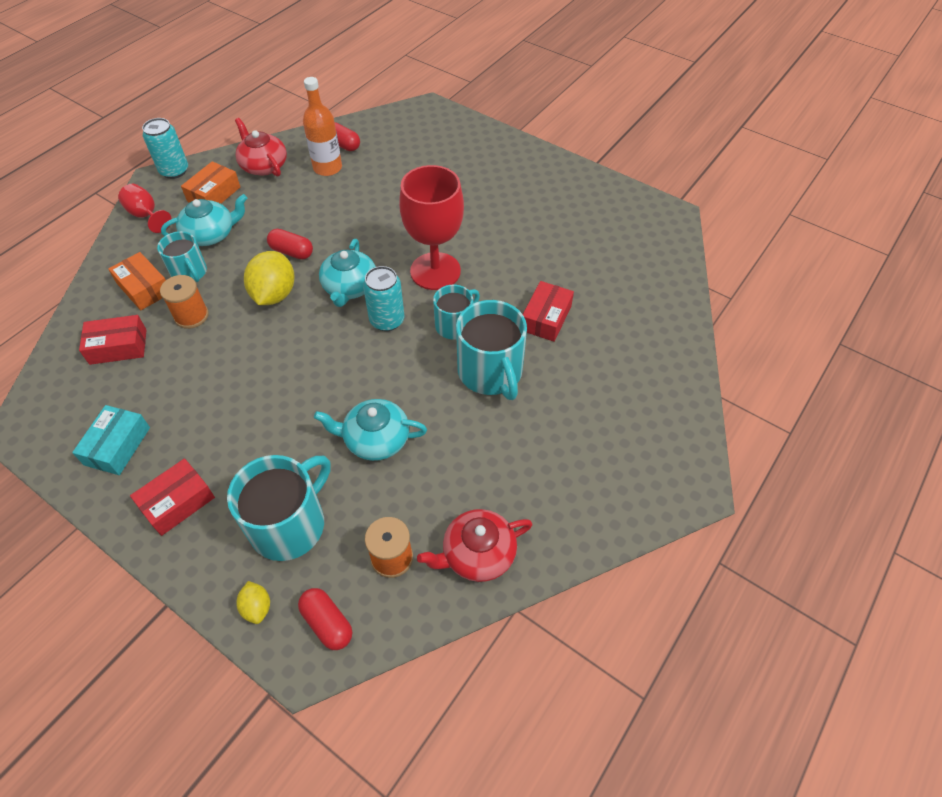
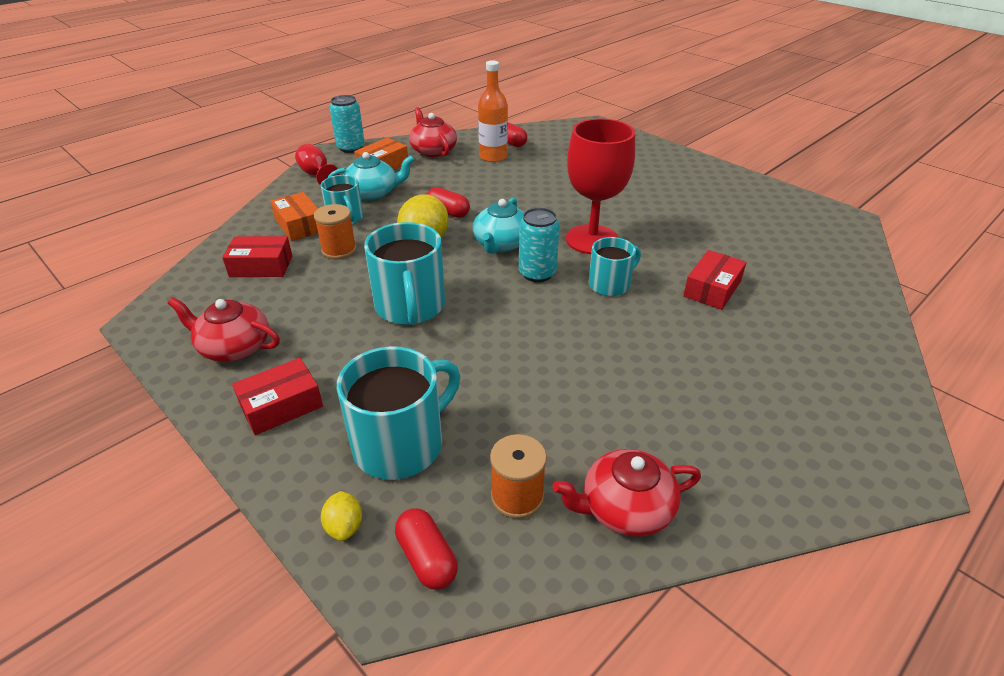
camera: 10 degrees right, 15 degrees down
turquoise box [72,405,150,475] -> red teapot [168,297,280,362]
turquoise teapot [314,399,427,461] -> none
turquoise mug [456,300,527,400] -> turquoise mug moved to [364,222,445,325]

